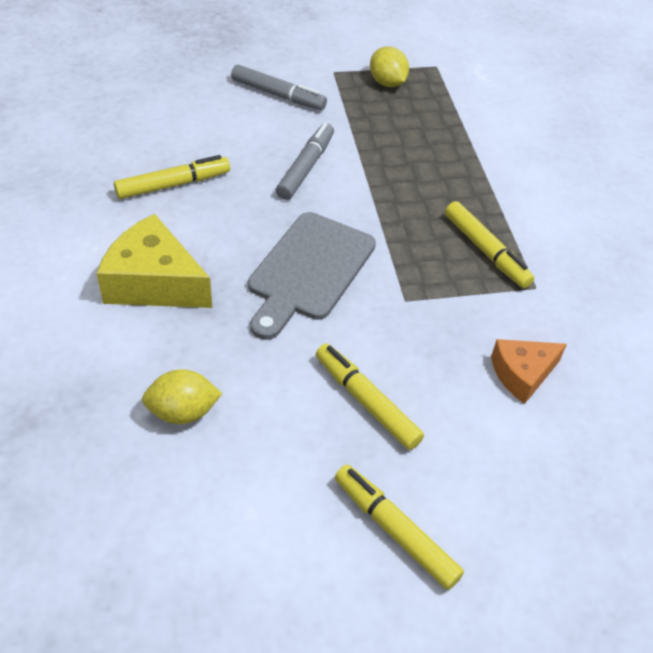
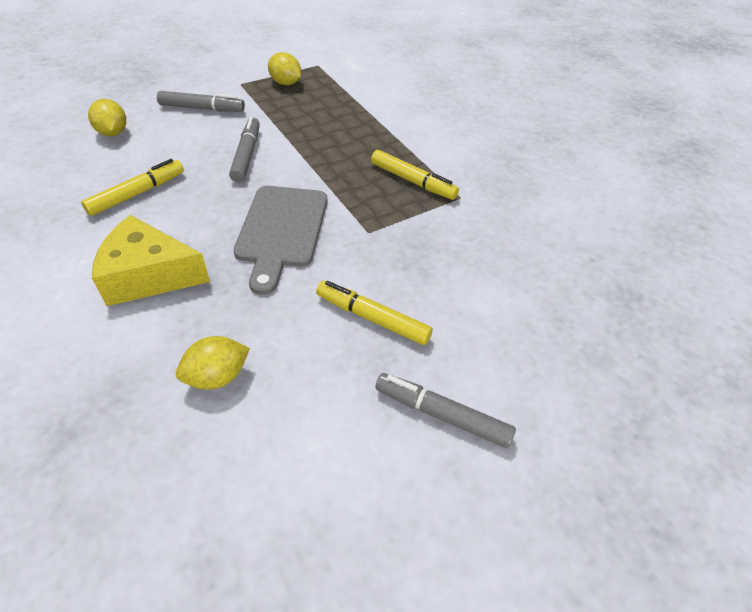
camera: 20 degrees left, 0 degrees up
yellow marker [335,464,464,590] -> grey marker [375,373,516,448]
orange cheese [491,339,567,404] -> none
none -> yellow lemon [88,99,126,136]

